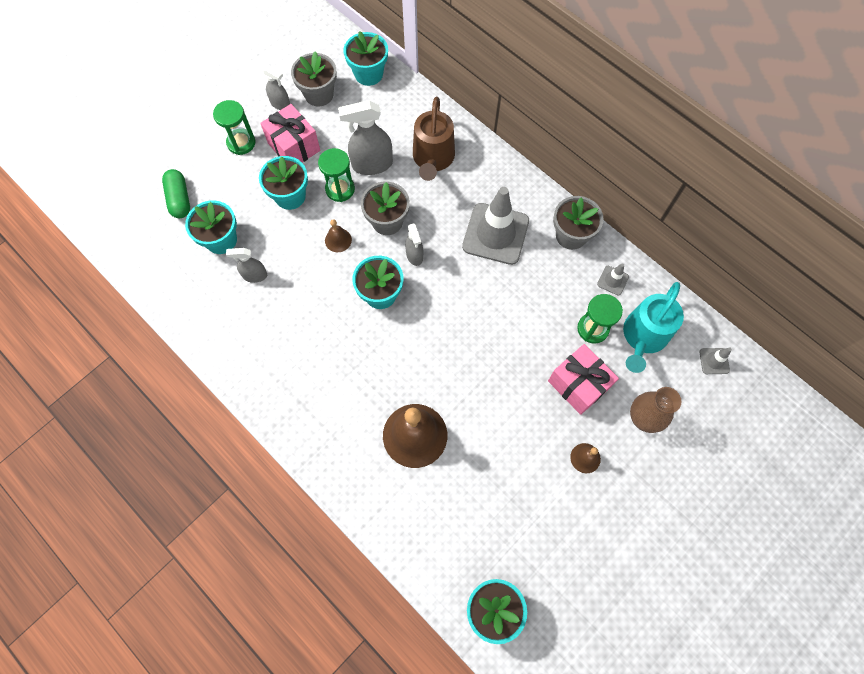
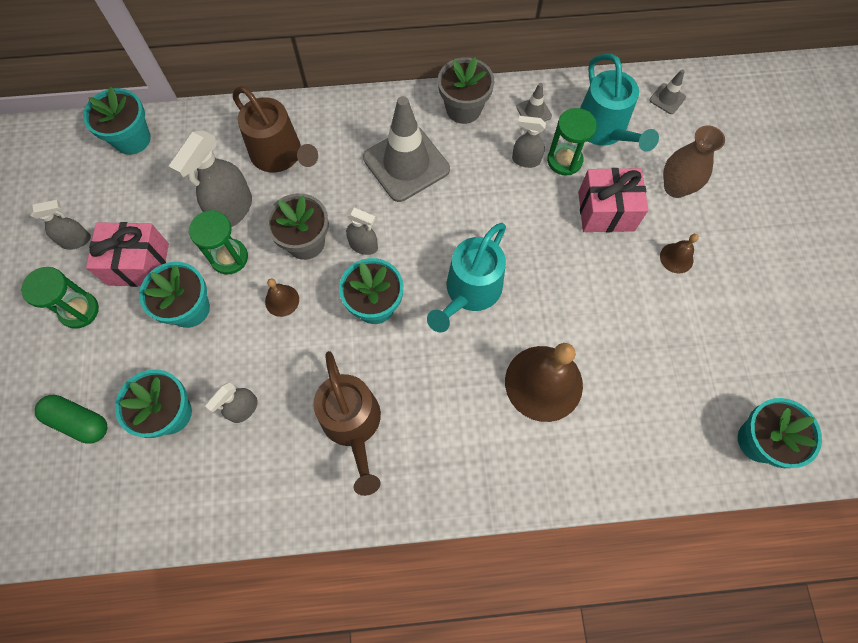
camera: 50 degrees left, 0 degrees up
grey flower pot [291,51,337,106] -> none
none -> brown watering can [313,351,381,496]
none -> turquoise watering can [427,223,506,332]
none -> grey spray bottle [512,116,546,168]

